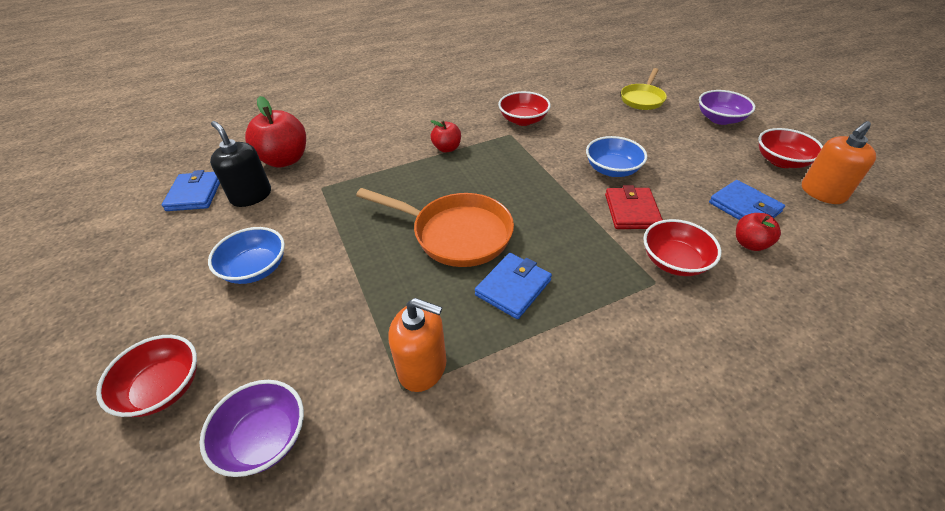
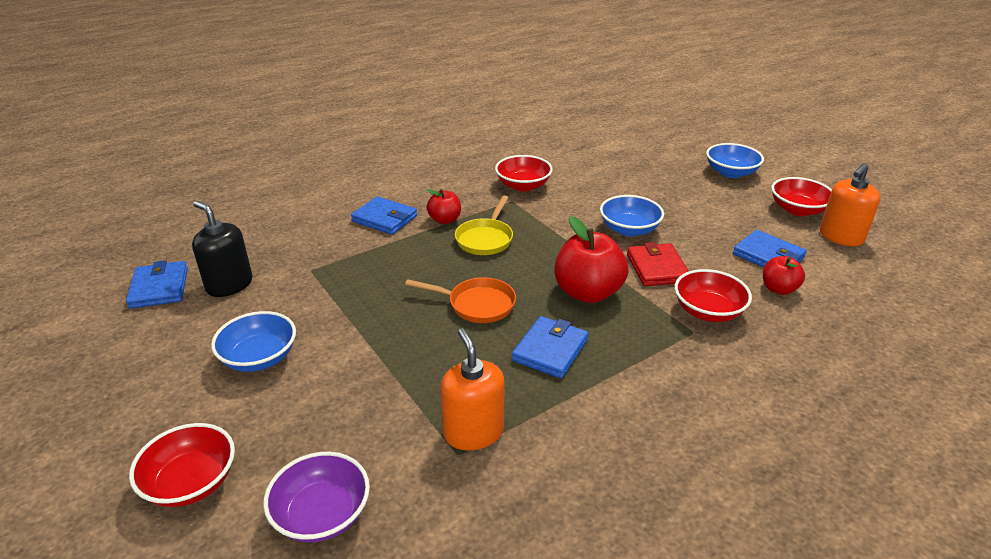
camera: 10 degrees left, 10 degrees down
red apple [245,96,306,168] -> red apple moved to [554,216,628,303]
orange pan [356,188,514,267] -> orange pan [405,277,516,323], size x0.62
orange soap dispenser [388,298,447,392] -> orange soap dispenser turned 120 degrees counterclockwise [440,328,505,451]
yellow pan [621,68,667,110] -> yellow pan moved to [455,196,513,255]
purple bowl [699,90,755,125] -> blue bowl [706,143,764,178]
none -> blue wallet [351,196,417,235]

